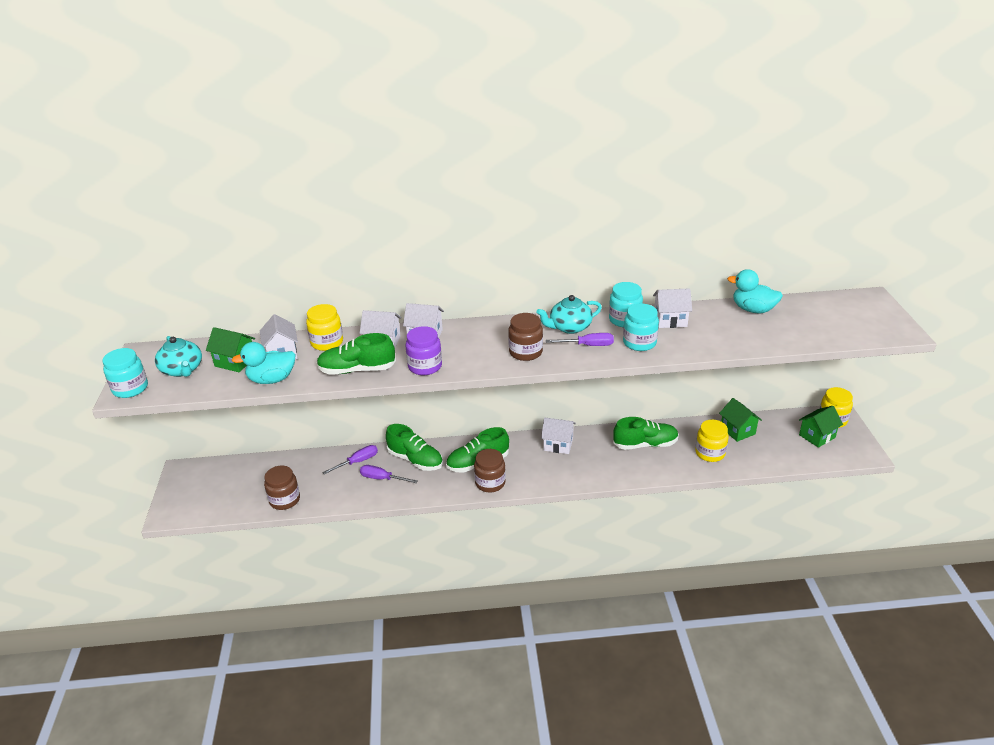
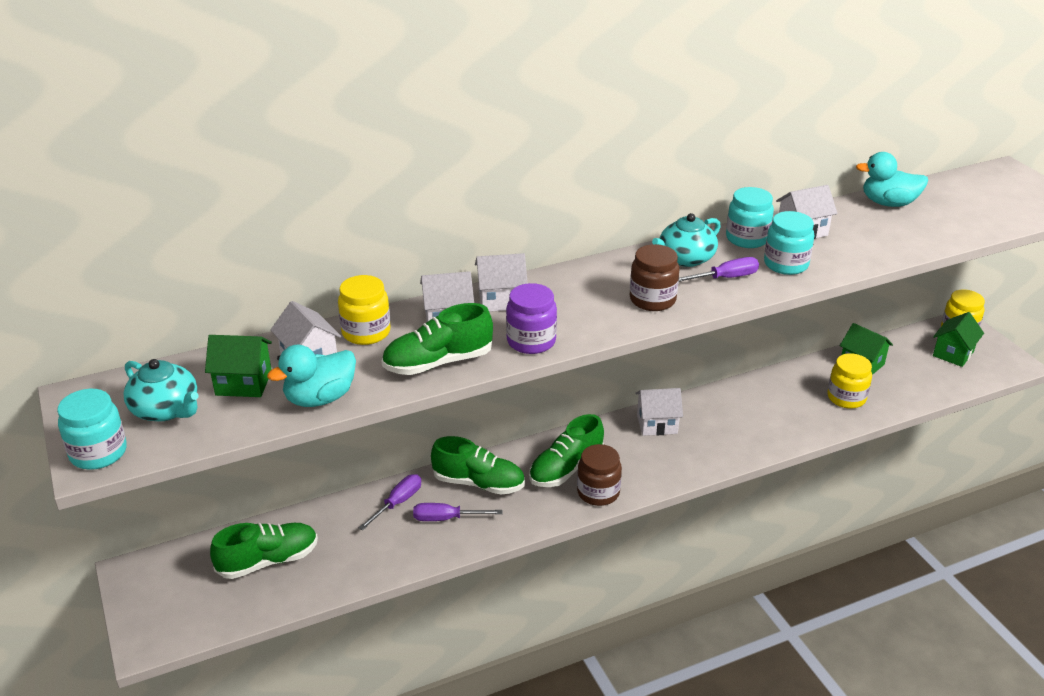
camera: 20 degrees left, 0 degrees up
brown jar [264,465,300,510] -> none
green shoe [613,417,679,450] -> green shoe moved to [210,523,318,579]

